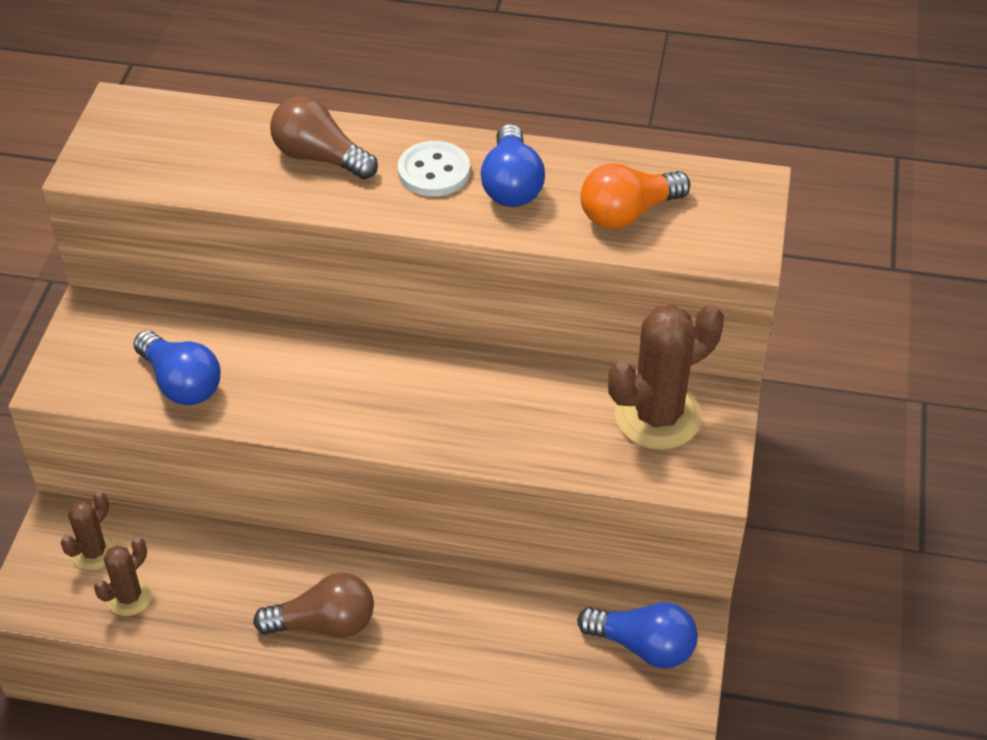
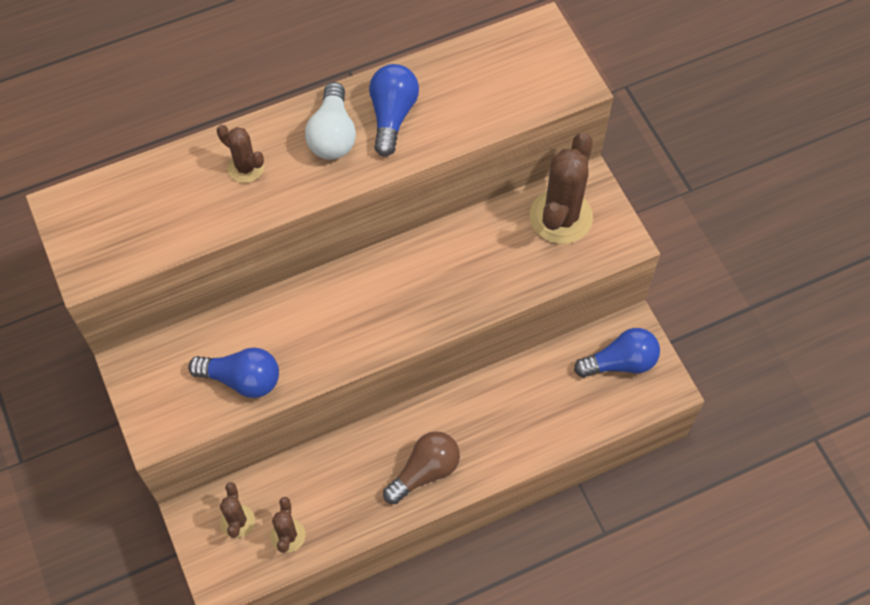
camera: 35 degrees left, 15 degrees up
brown light bulb [270,96,378,180] -> brown cactus [217,125,264,183]
white button [398,141,470,197] -> white light bulb [305,82,356,160]
blue light bulb [481,124,545,207] -> blue light bulb turned 135 degrees counterclockwise [369,64,419,157]
orange light bulb [580,163,690,229] -> none

